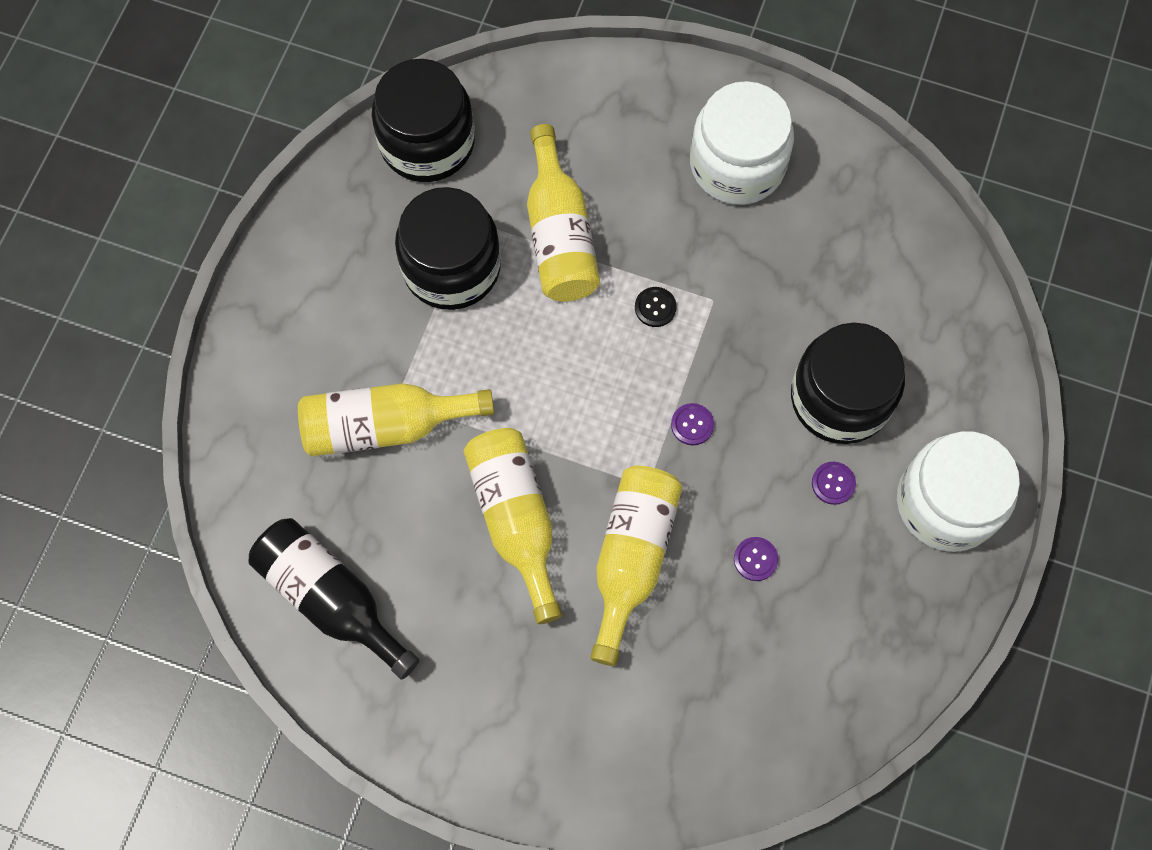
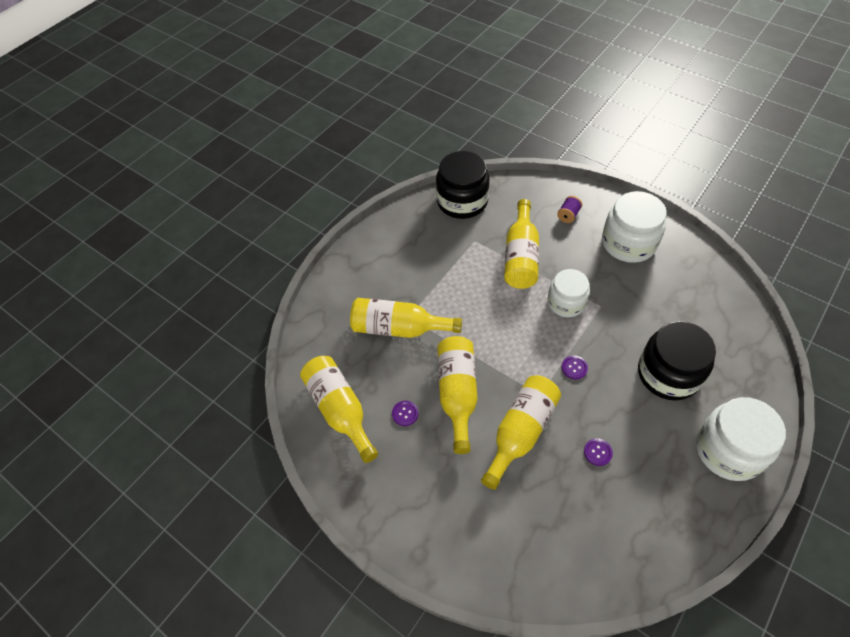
camera: 20 degrees right, 15 degrees down
black bottle [249,518,420,680] -> yellow bottle [300,356,378,463]
black jar [395,187,501,310] -> none
black button [635,287,677,327] -> white jar [548,269,590,317]
purple button [812,462,856,505] -> purple button moved to [392,401,418,426]
none -> purple spool [557,196,582,223]

